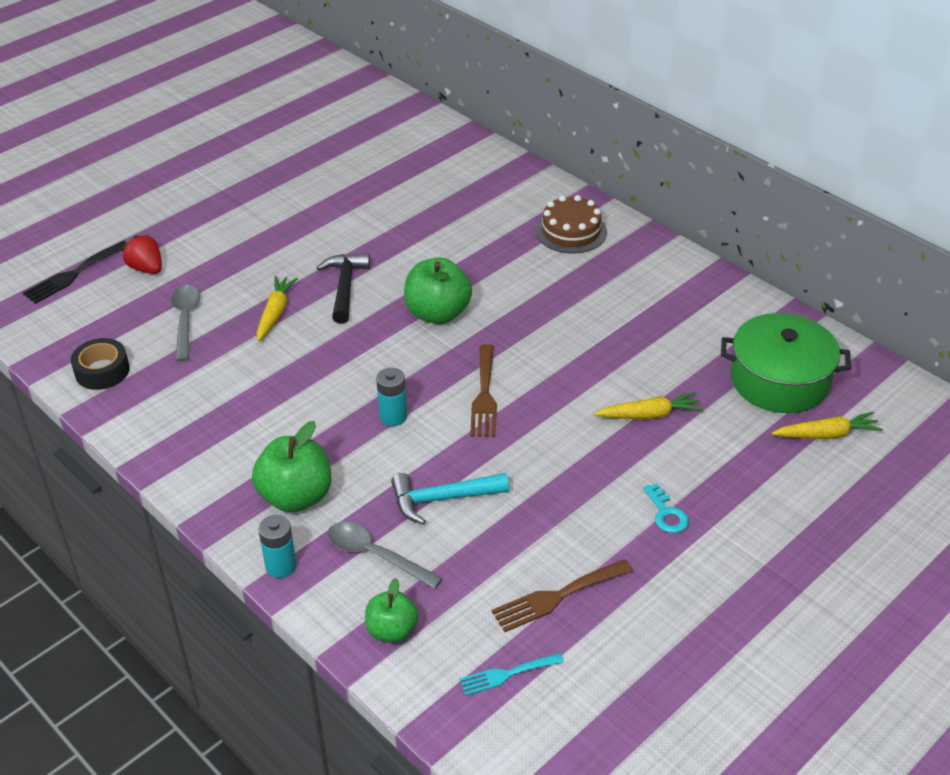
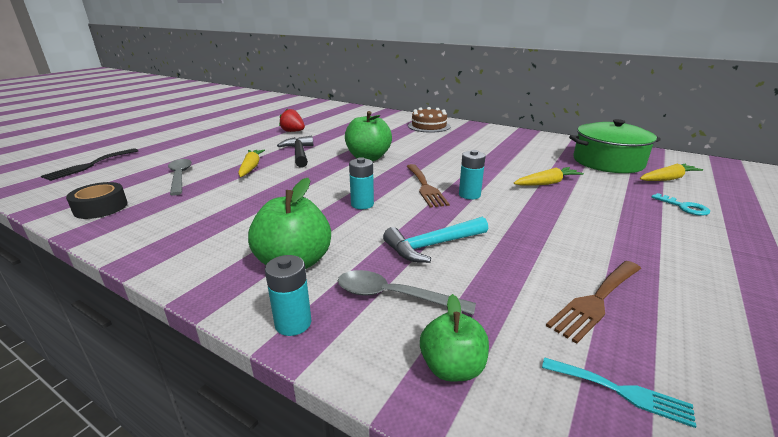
camera: 15 degrees left, 15 degrees down
red strawberry [123,235,162,274] -> red strawberry moved to [279,109,305,132]
turquoise fork [460,653,564,695] -> turquoise fork turned 120 degrees counterclockwise [542,357,696,428]
turquoise key [643,483,689,533] -> turquoise key moved to [651,193,710,216]
none -> turquoise battery [459,150,485,200]

